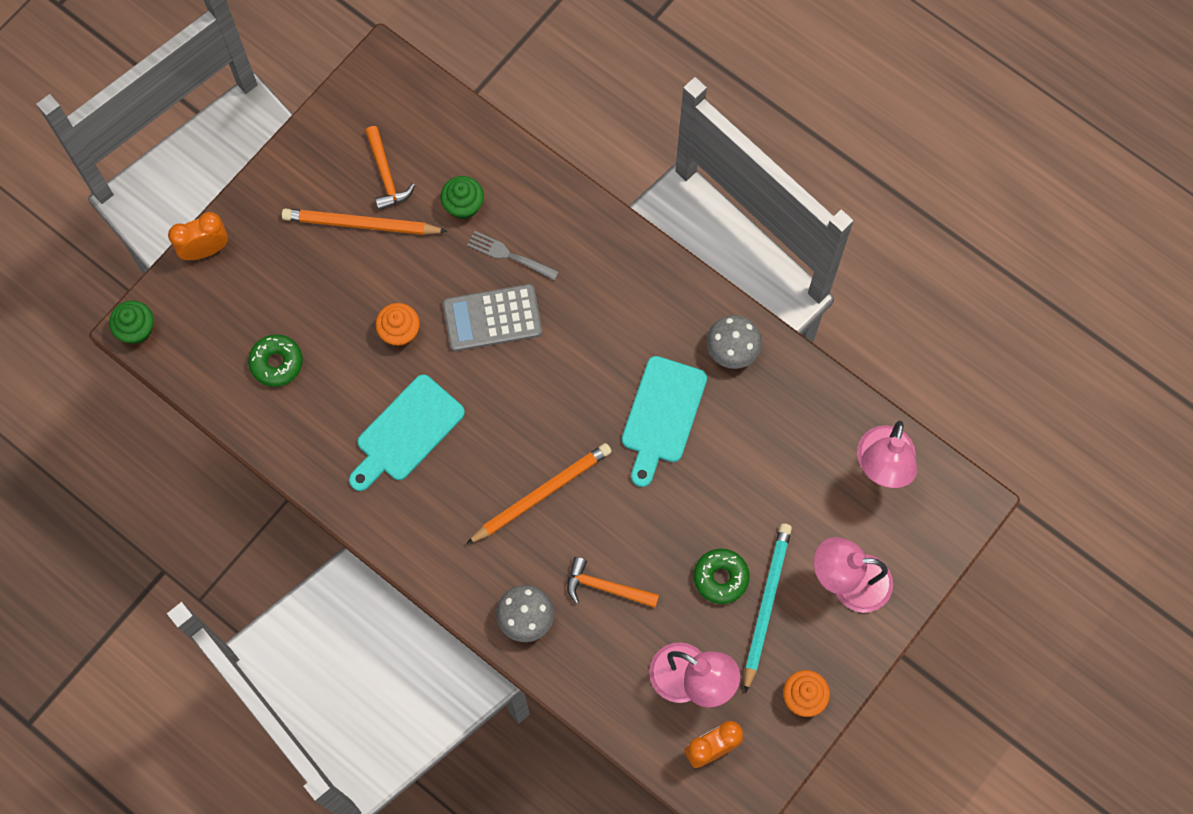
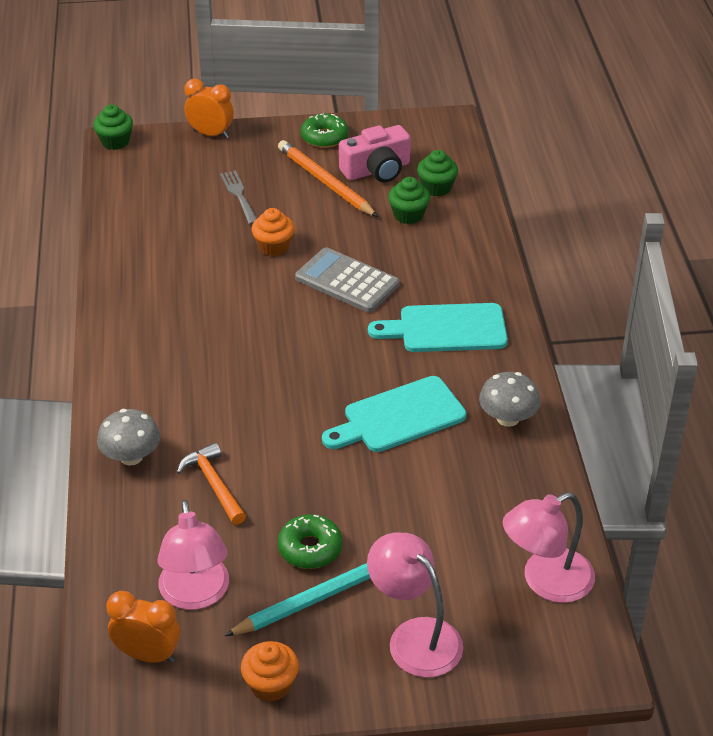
camera: 45 degrees right, 30 degrees down
green donut [248,334,303,387] -> green donut moved to [301,113,348,148]
turquoise cutting board [349,375,465,491] -> turquoise cutting board moved to [368,303,508,352]
orange hammer [365,126,415,210] -> pink camera [339,125,411,182]
orange pencil [466,443,612,544] -> none
grey fork [467,231,559,280] -> grey fork moved to [220,170,257,225]
none -> green cupcake [417,150,458,197]

